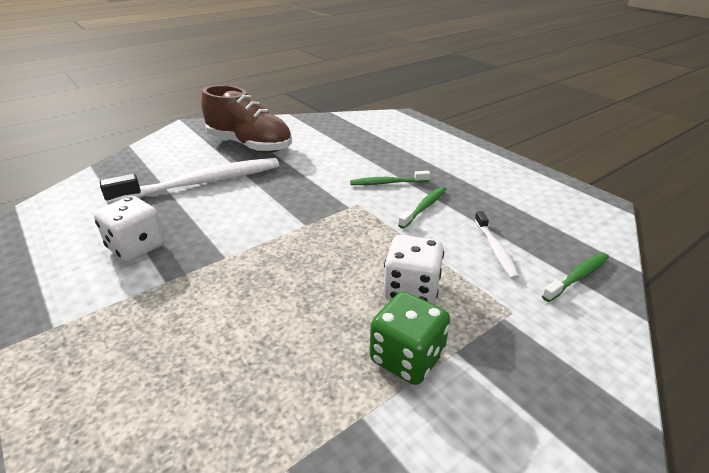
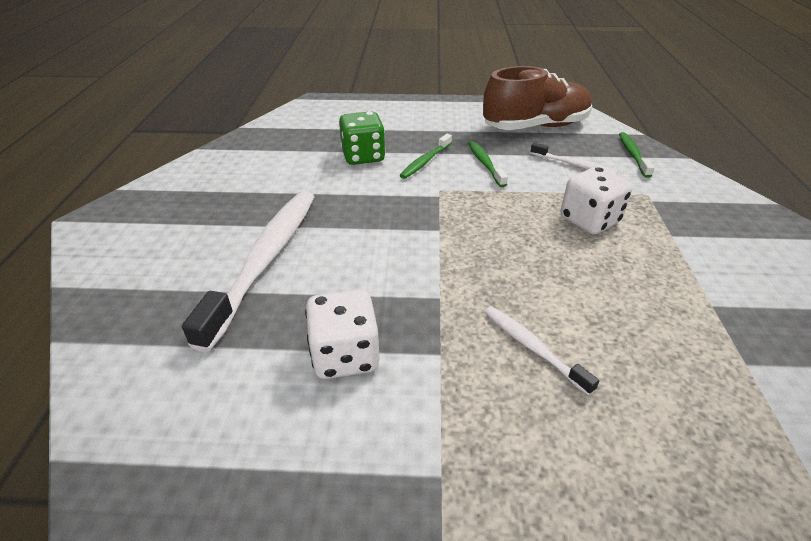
camera: 50 degrees left, 5 degrees up
brown shoe [201,85,292,153] -> brown shoe moved to [483,66,592,130]
green dice [370,291,450,385] -> green dice moved to [339,111,386,165]
none -> white toothbrush [485,306,599,396]

